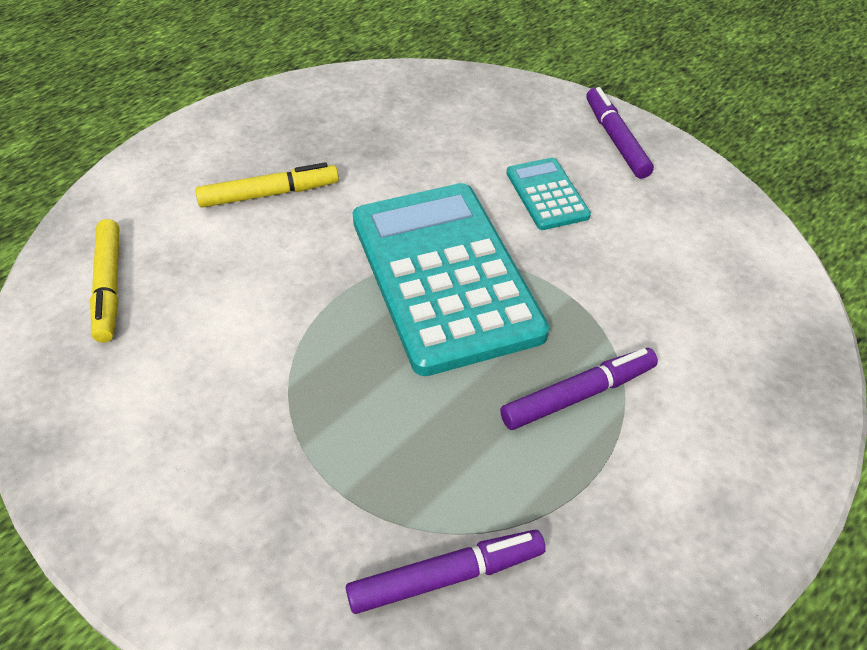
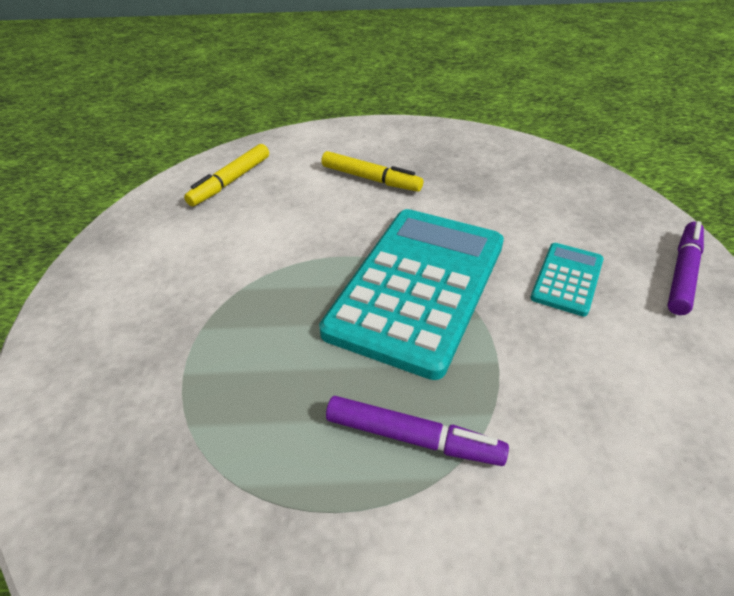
camera: 45 degrees right, 5 degrees down
purple marker [346,530,545,614] -> none

